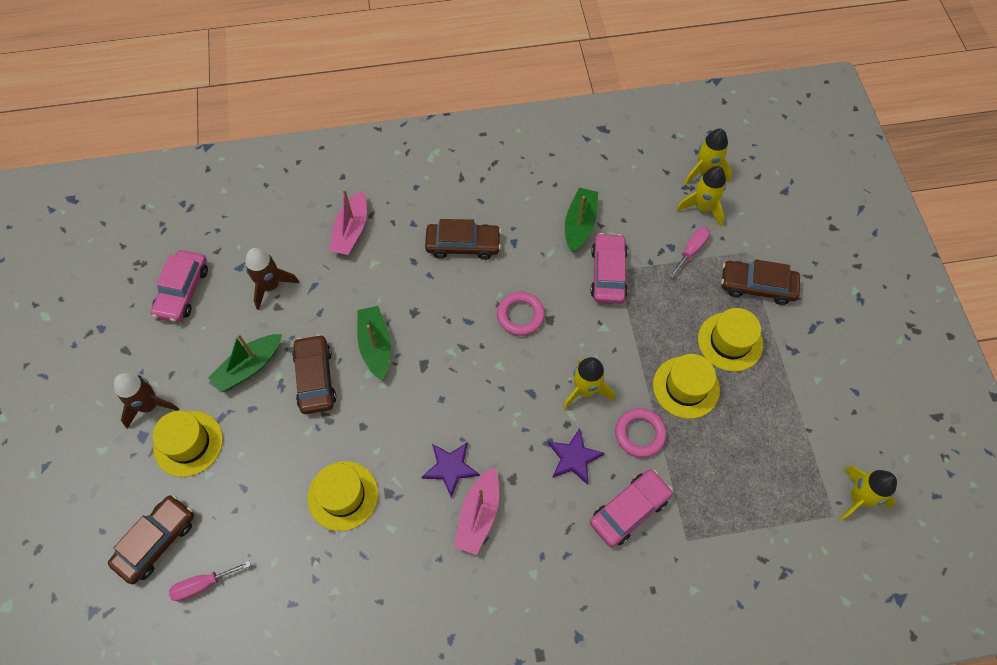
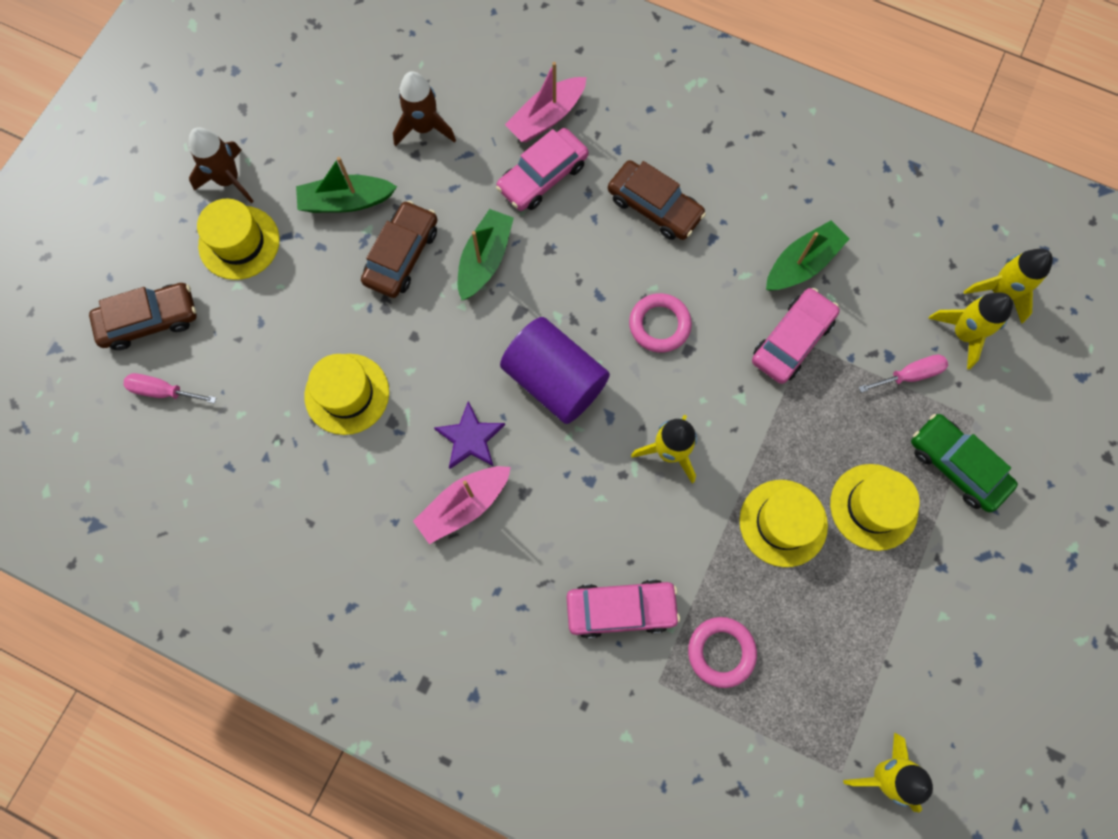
camera: 35 degrees right, 10 degrees up
pink car [150,250,208,322] -> pink car moved to [496,128,589,211]
purple star [548,428,605,485] -> none
pink ring [615,408,667,458] -> pink ring moved to [688,617,757,688]
brown car [721,259,800,305] -> green car [911,414,1018,512]
none -> purple cylinder [500,317,610,424]

